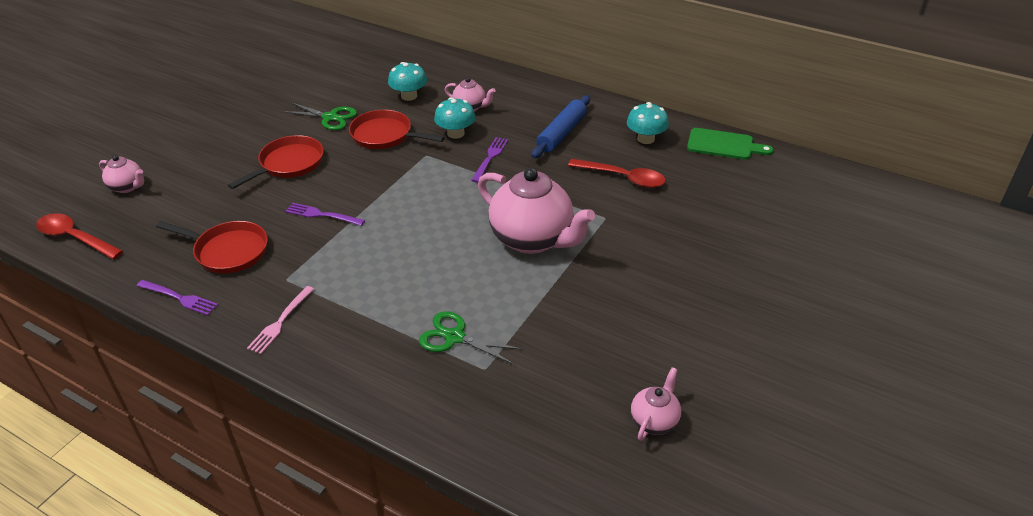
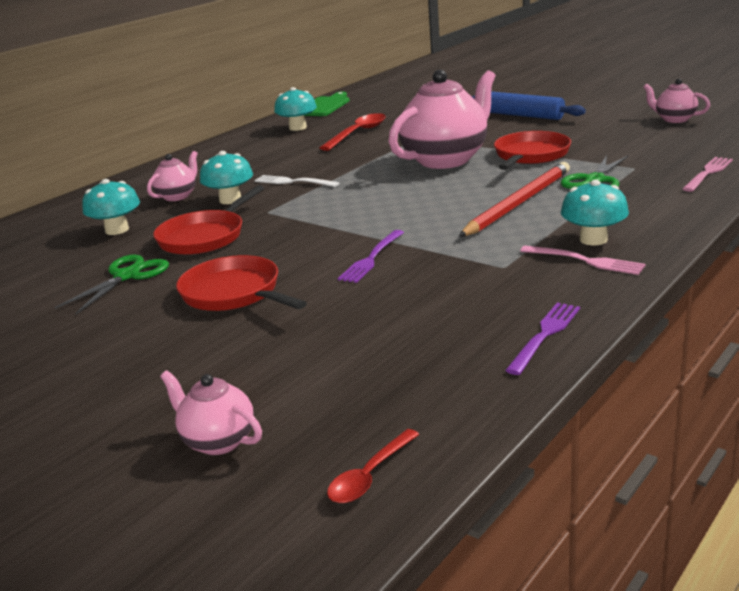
camera: 80 degrees left, 15 degrees down
red spoon [36,213,123,259] -> red spoon [327,429,420,503], size x0.60
pink teapot [99,155,144,193] -> pink teapot turned 90 degrees counterclockwise [160,370,262,455]
red pan [156,221,268,273] -> red pan moved to [494,131,571,170]
purple fork [471,137,508,183] -> white fork [254,175,339,187]
blue rolling pin [531,95,590,159] -> blue rolling pin moved to [471,92,586,120]
none -> red pencil [459,162,570,237]
none -> turquoise mushroom [561,180,629,245]
none -> pink fork [683,157,733,192]

